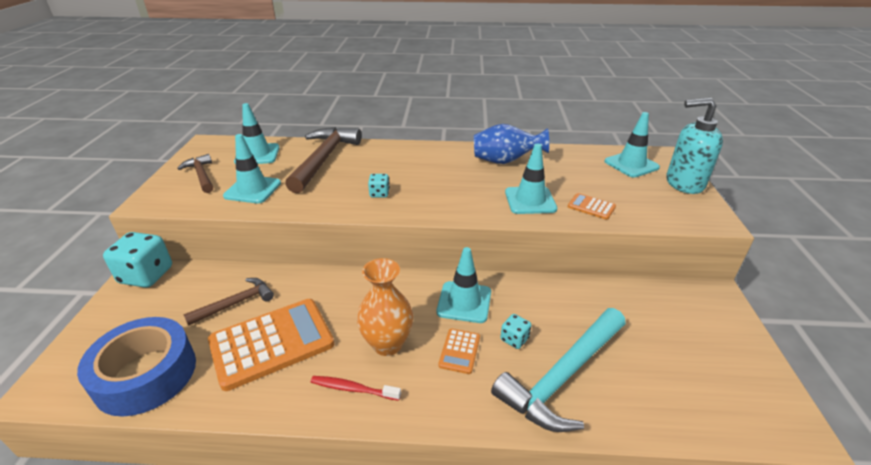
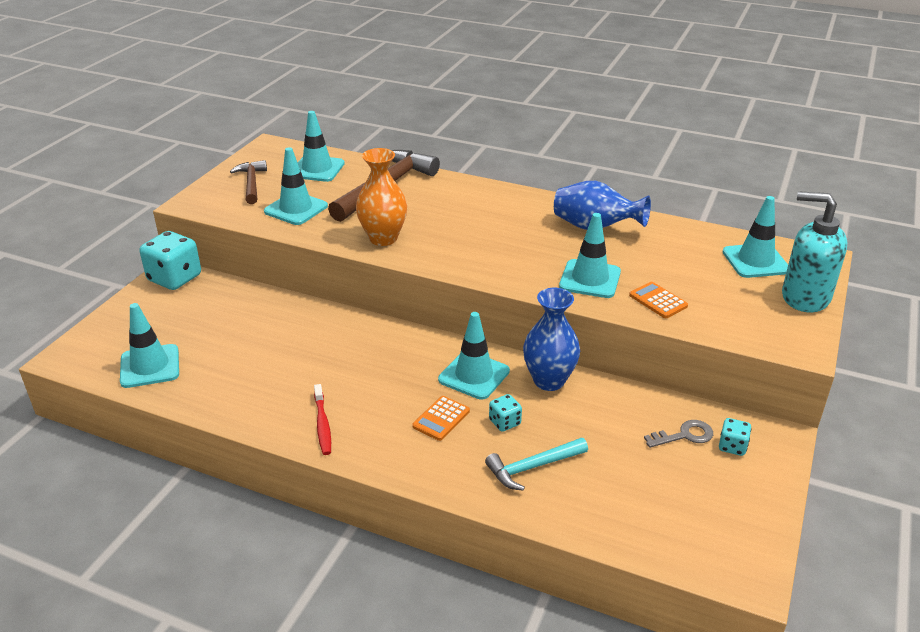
camera: 20 degrees right, 0 degrees up
blue tape [77,317,196,417] -> turquoise traffic cone [120,303,179,388]
brown hammer [183,278,274,326] -> none
orange calculator [208,299,334,391] -> none
red toothbrush [311,376,401,401] -> red toothbrush turned 135 degrees counterclockwise [314,384,331,455]
orange vase [357,258,413,356] -> orange vase moved to [356,148,407,246]
turquoise dice [368,174,390,198] -> turquoise dice moved to [719,418,751,456]
turquoise hammer [491,308,626,432] -> turquoise hammer [485,438,588,491], size x0.56
none -> blue vase [523,288,580,391]
none -> grey key [644,420,713,448]

